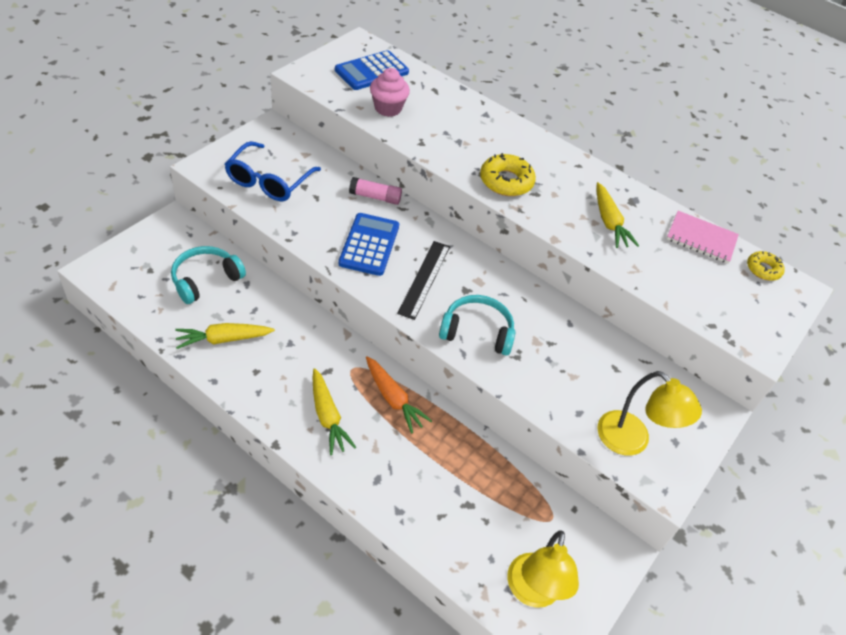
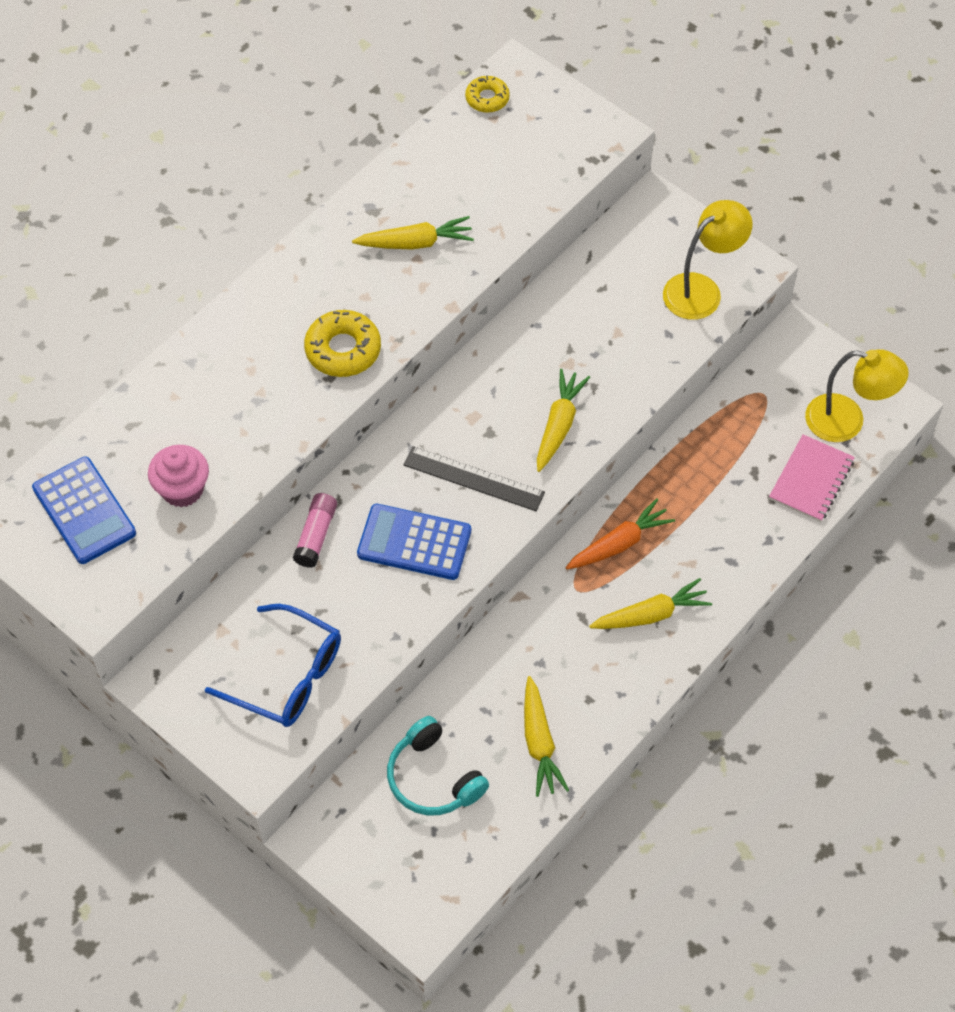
camera: 80 degrees left, 10 degrees up
turquoise headphones [439,295,515,355] -> yellow carrot [537,369,590,472]
pink notebook [667,211,739,264] -> pink notebook moved to [769,434,855,522]

